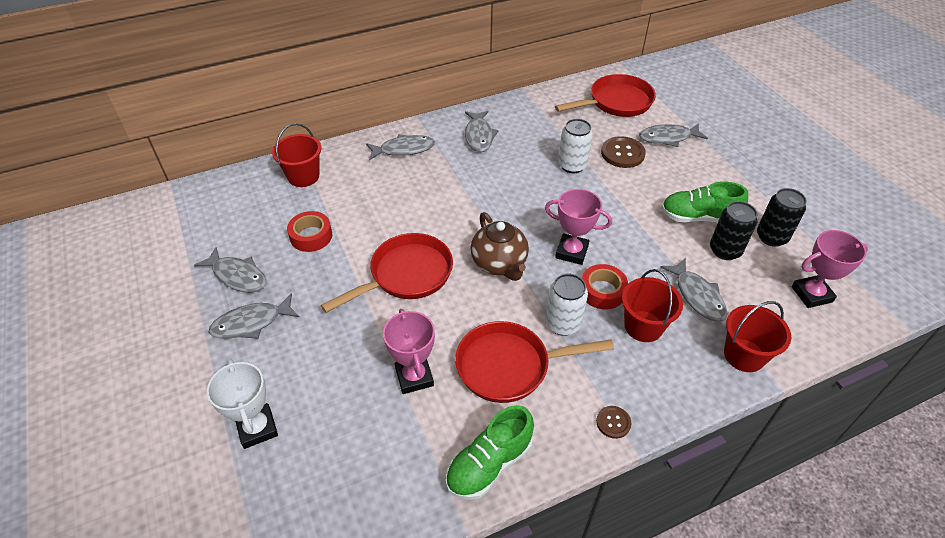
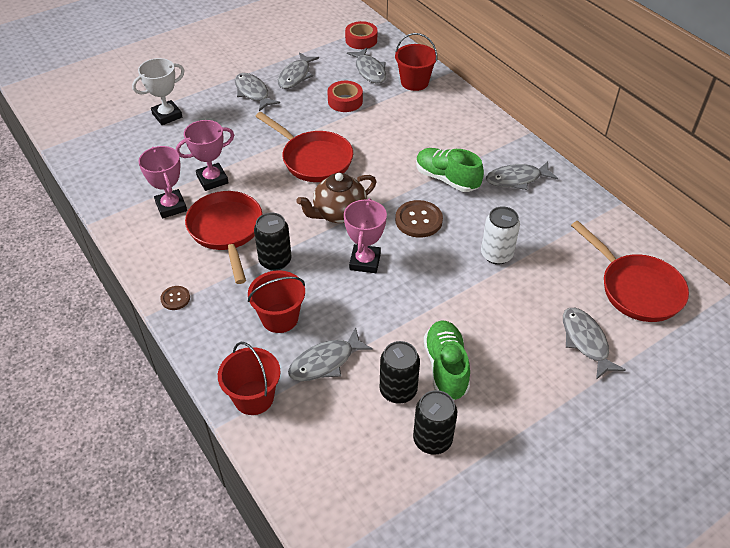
camera: 80 degrees right, 0 degrees up
grey fish [366,134,435,160] -> grey fish moved to [347,48,386,84]
green shoe [446,405,534,500] -> green shoe moved to [416,148,484,192]
white can [545,274,588,336] -> black can [254,212,292,271]
red tape [582,264,628,310] -> red tape moved to [345,21,377,49]
brown button [601,136,646,168] -> brown button moved to [395,200,443,238]
pink trophy [791,230,868,308] -> pink trophy moved to [138,146,187,218]

